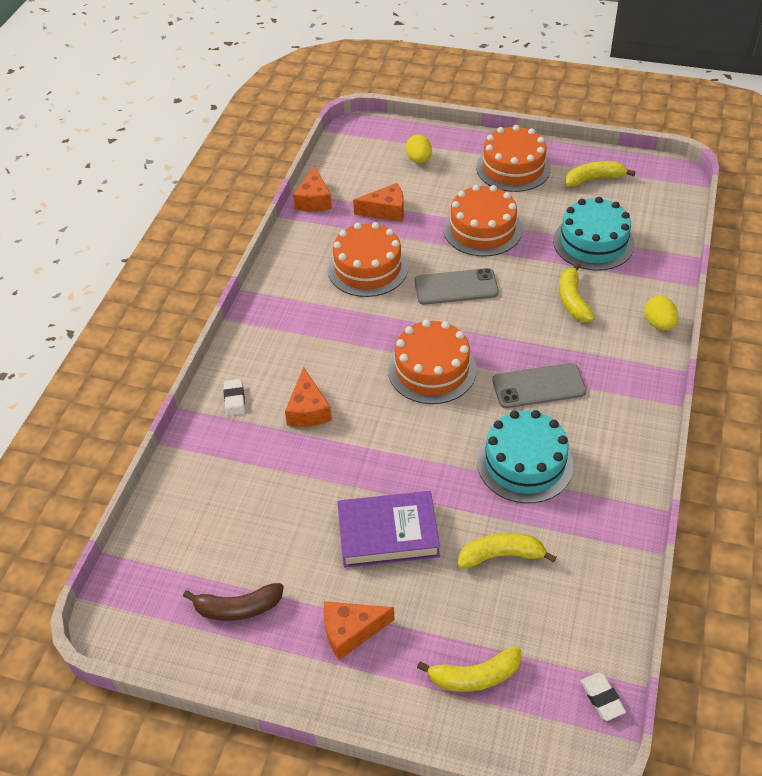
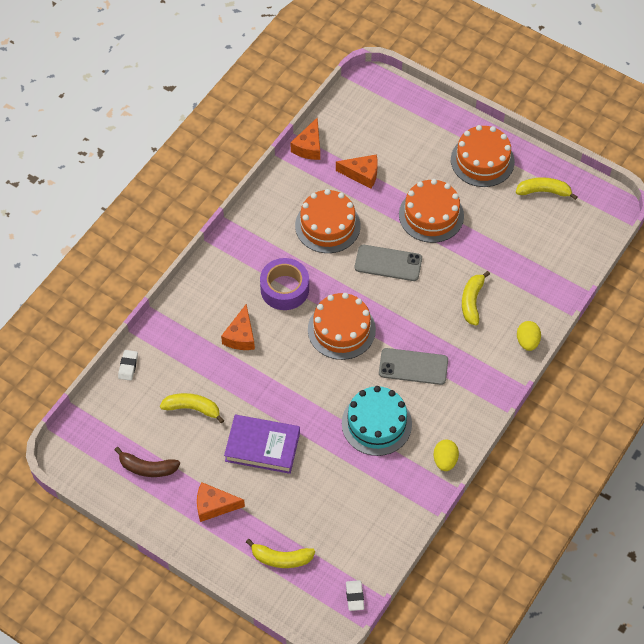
camera: 15 degrees right, 10 degrees up
white eraser [224,379,245,416] -> white eraser moved to [118,350,138,381]
yellow egg [406,134,432,163] -> yellow egg moved to [433,439,459,471]
yellow banana [458,533,556,568] -> yellow banana moved to [160,393,224,423]
turquoise cake [553,197,634,271] -> none
none -> purple tape [260,258,309,310]

